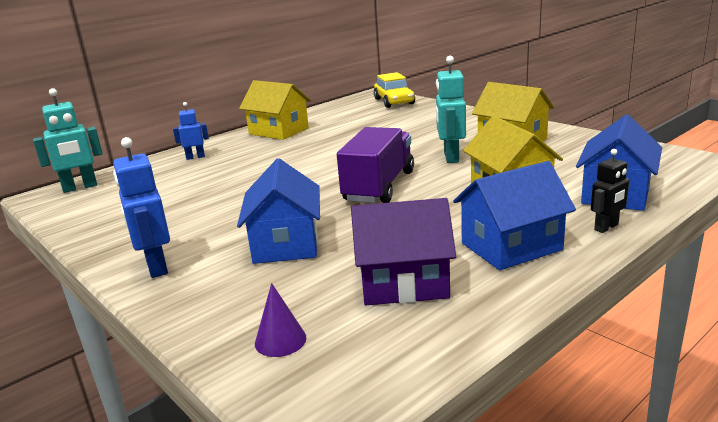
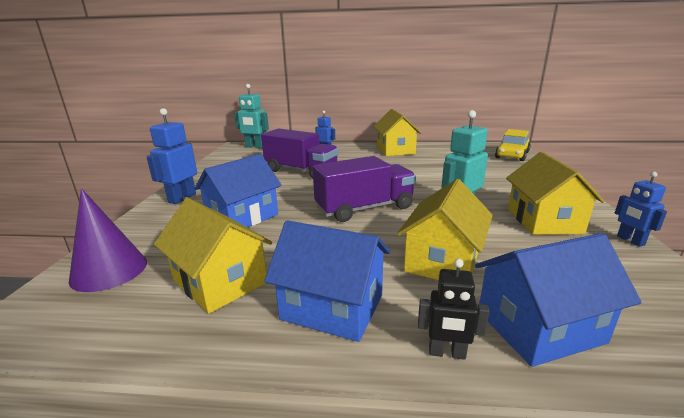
camera: 45 degrees right, 0 degrees up
purple cone [255,283,306,357] -> purple cone [69,188,147,292], size x1.76
purple house [351,198,456,305] -> yellow house [154,198,272,314]
none -> purple truck [261,128,339,179]
none -> blue robot [615,172,667,247]

